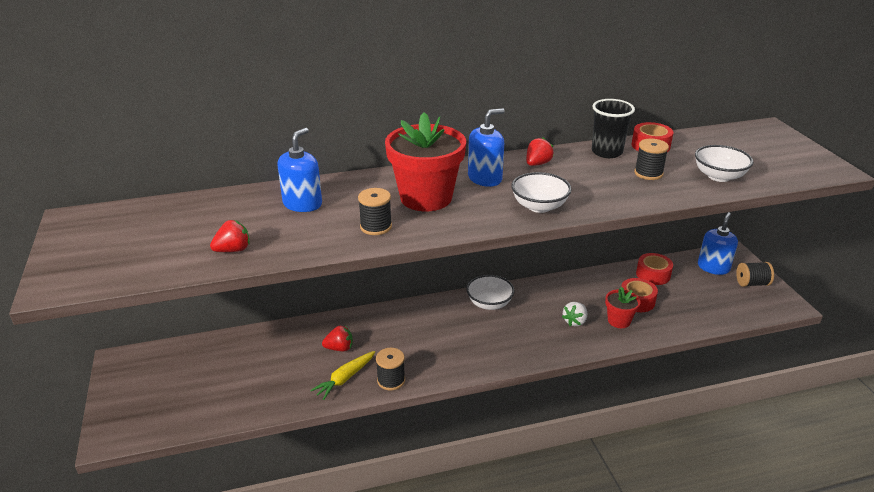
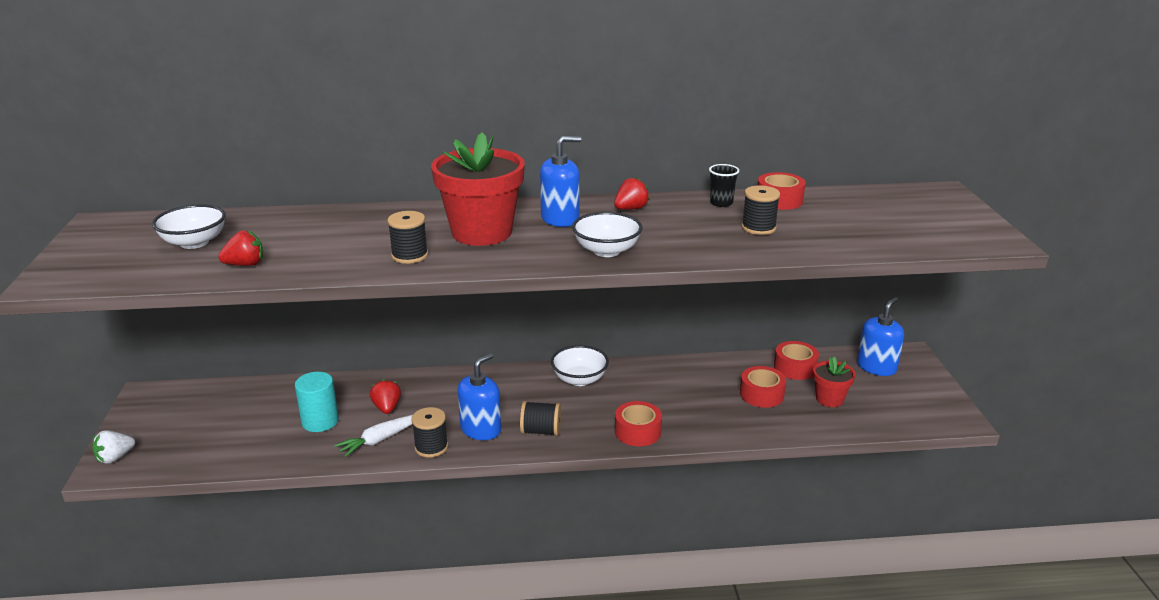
camera: 10 degrees right, 5 degrees down
blue soap dispenser [277,128,322,212] -> blue soap dispenser moved to [458,353,501,440]
yellow carrot [310,351,375,400] -> white carrot [334,415,413,457]
red strawberry [322,326,353,351] -> red strawberry turned 105 degrees counterclockwise [370,379,401,414]
white strawberry [562,302,587,326] -> white strawberry moved to [92,430,135,464]
black cup [592,99,635,158] -> black cup [709,164,739,207], size x0.61
red flower pot [605,287,641,328] -> red flower pot moved to [813,356,855,407]
white bowl [695,145,753,182] -> white bowl moved to [152,204,226,249]
black spool [736,262,774,287] -> black spool moved to [520,401,561,436]
none -> turquoise cylinder [295,372,339,432]
none -> red tape [615,401,662,446]

